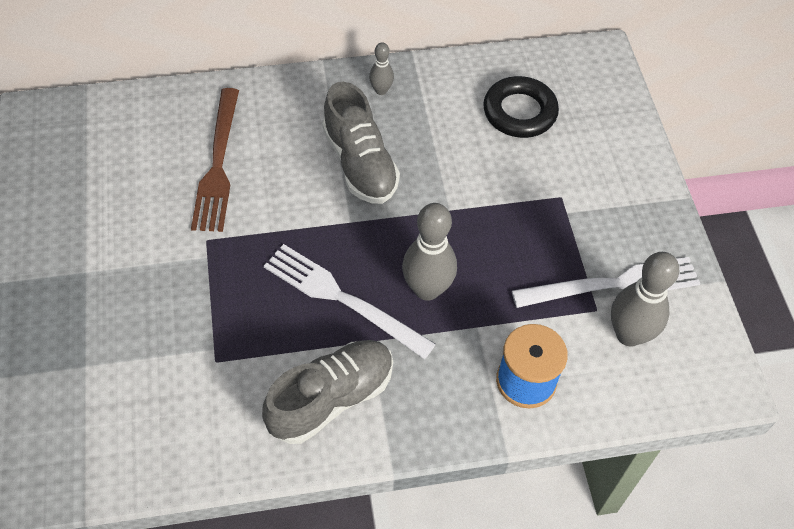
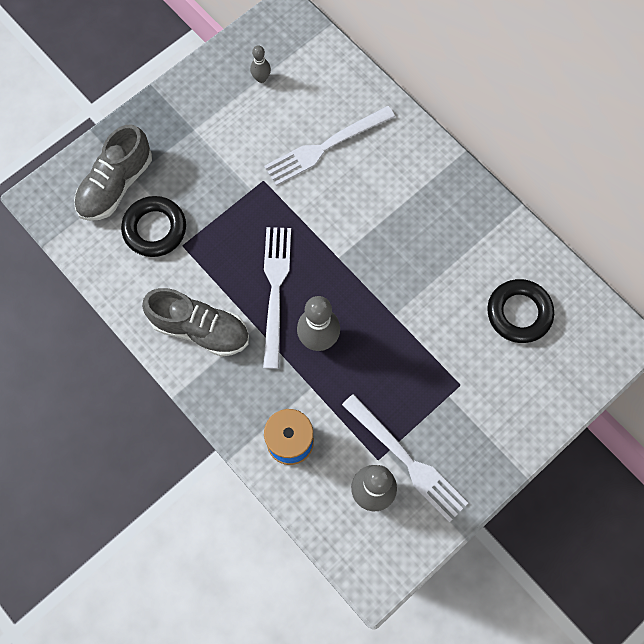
camera: 60 degrees right, 15 degrees up
brown fork [191,88,239,232] -> white fork [264,106,395,186]
grey shoe [322,82,400,204] -> grey shoe moved to [74,124,152,221]
grey bowling pin [369,42,394,95] -> grey bowling pin moved to [250,45,271,83]
none -> black ring [121,196,186,257]

